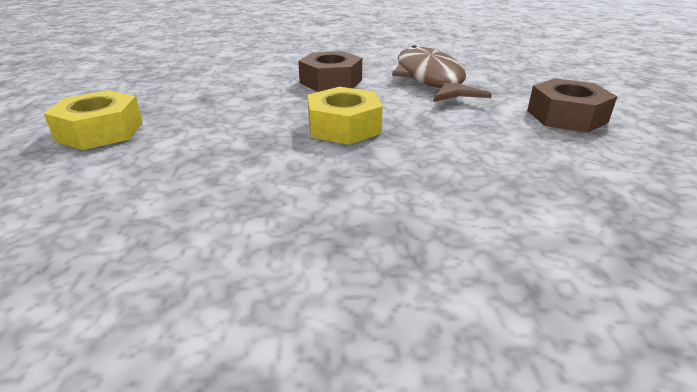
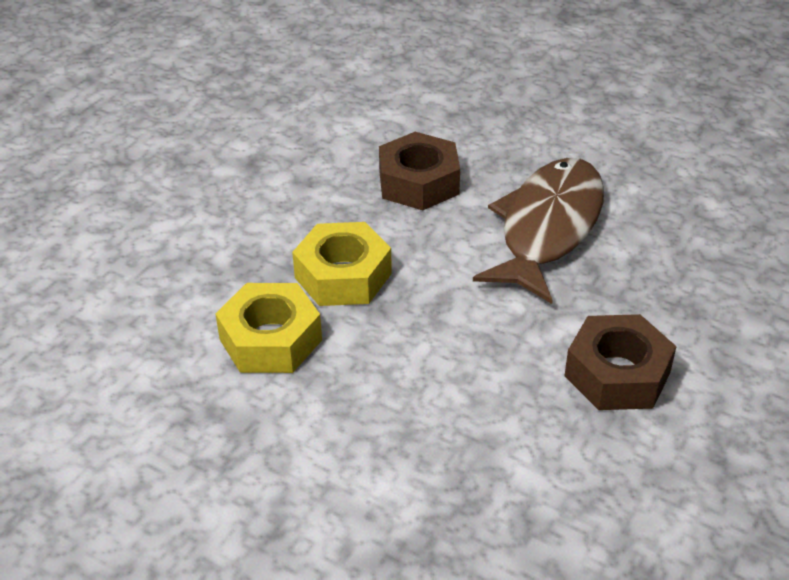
camera: 35 degrees right, 10 degrees up
yellow nut [44,90,143,150] -> yellow nut moved to [215,283,322,373]

